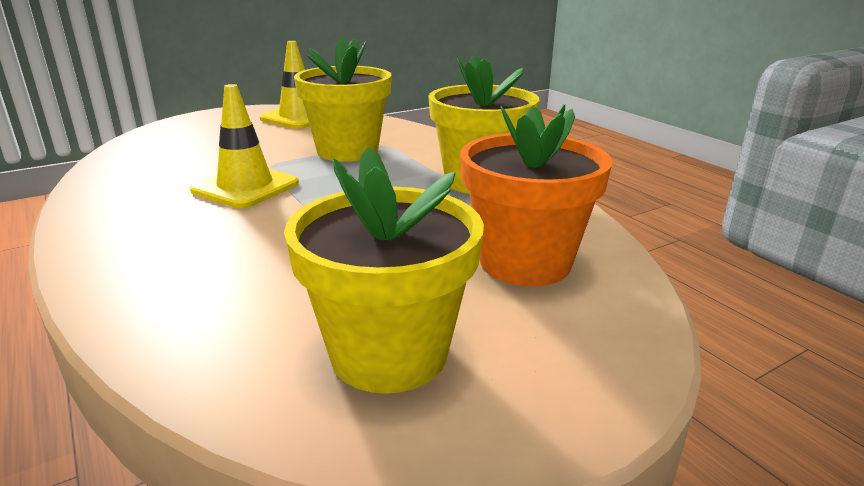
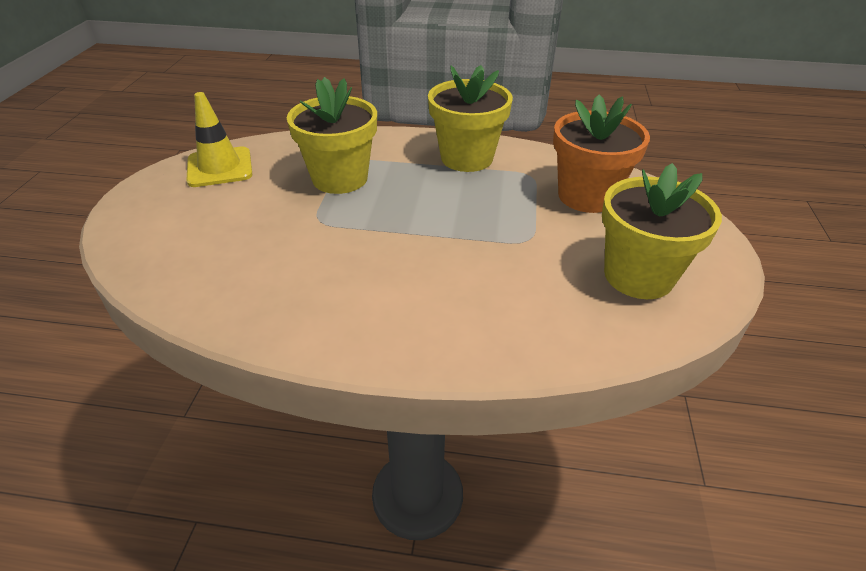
camera: 50 degrees left, 15 degrees up
yellow traffic cone [190,84,299,208] -> none

